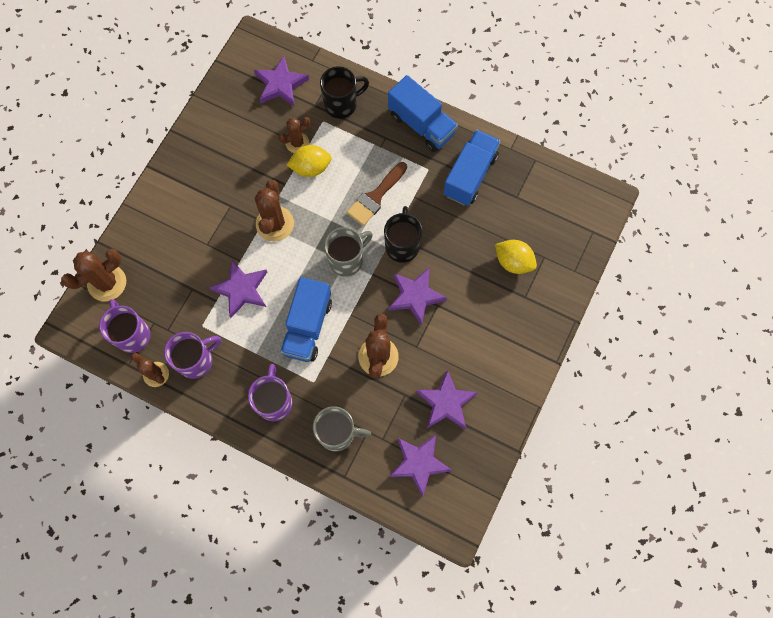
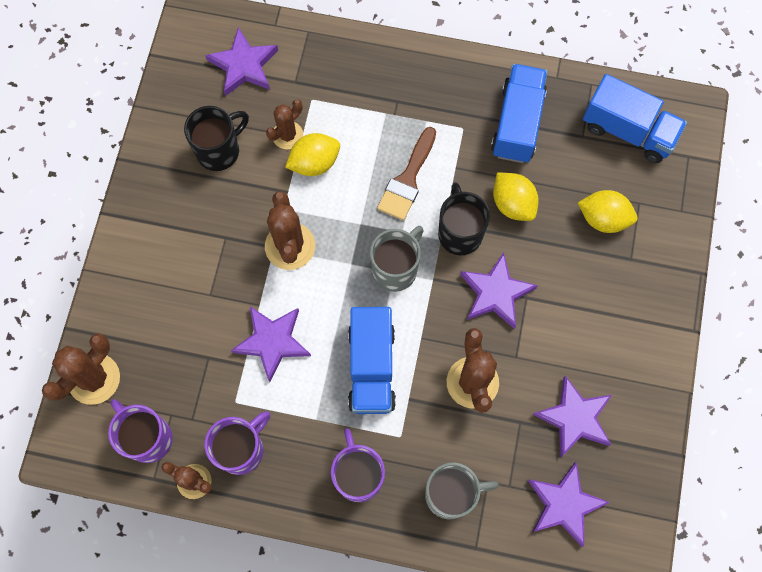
camera: 15 degrees left, 0 degrees up
black mug [320,66,369,119] -> black mug moved to [184,106,249,171]
blue truck [388,75,458,152] -> blue truck moved to [583,74,687,163]
none -> yellow lemon [493,173,539,221]

